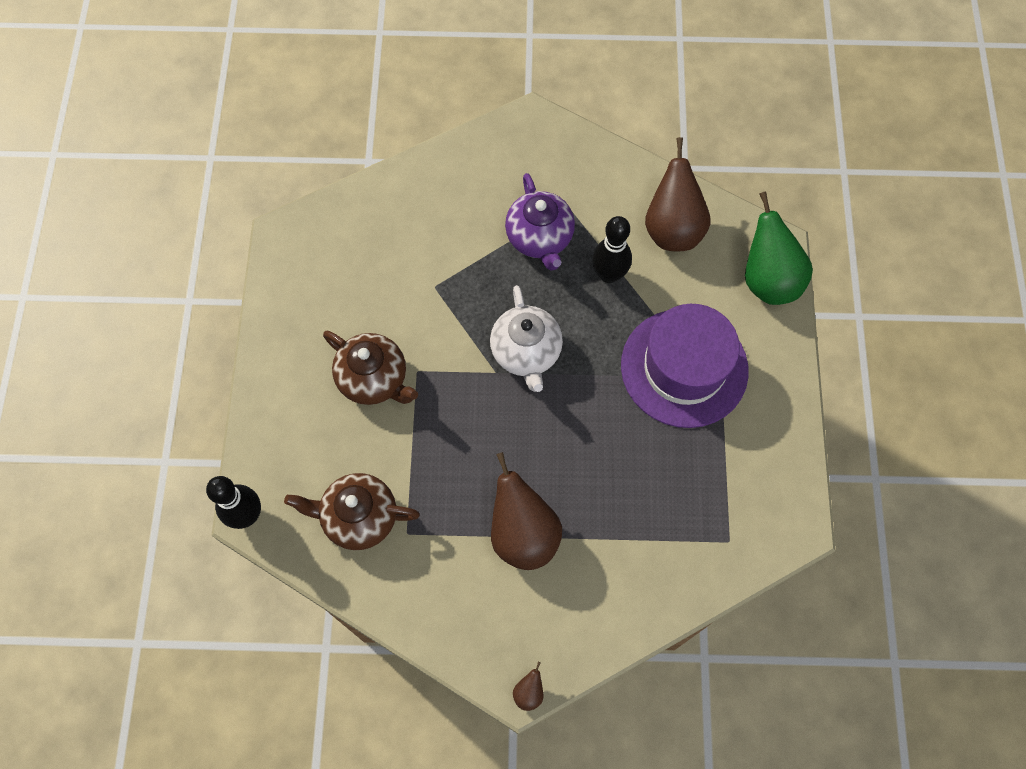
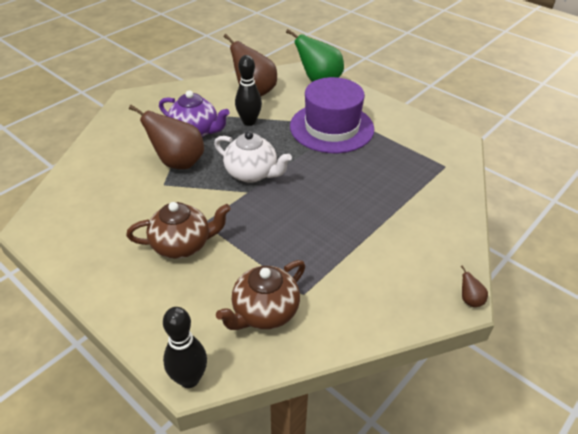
camera: 50 degrees left, 25 degrees down
brown pear [491,452,562,570] -> brown pear moved to [129,105,204,169]

